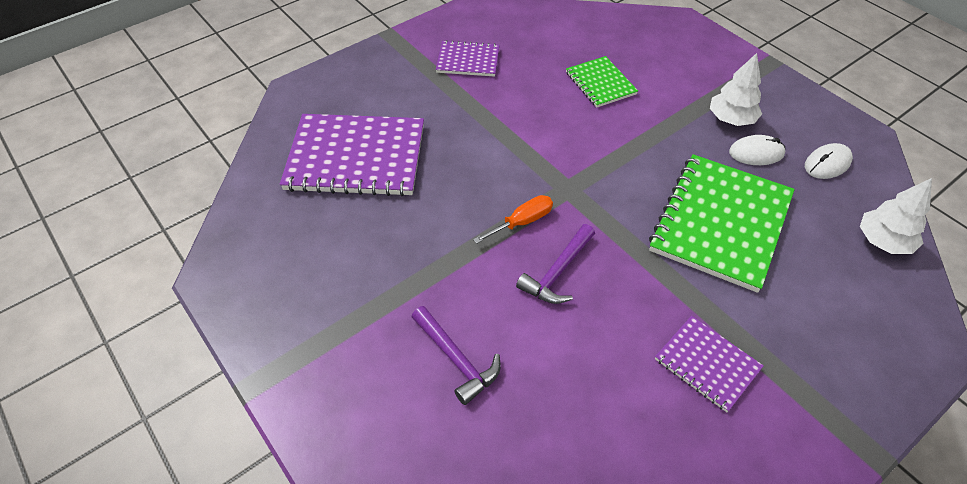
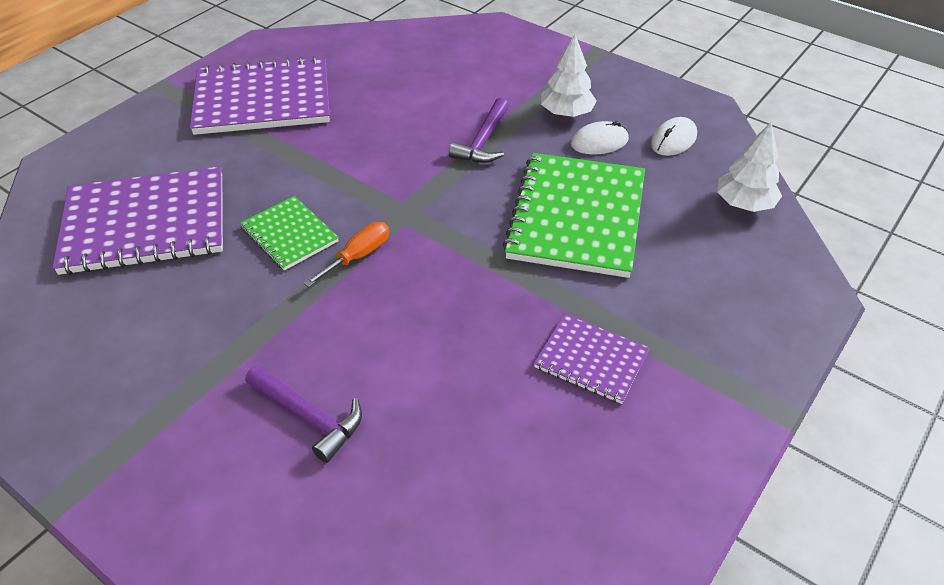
camera: 15 degrees left, 5 degrees down
purple notebook [436,40,499,77] -> purple notebook [190,56,330,135], size x1.90
purple hammer [516,224,595,304] -> purple hammer moved to [449,98,509,163]
green notebook [566,56,638,108] -> green notebook moved to [240,196,339,271]

